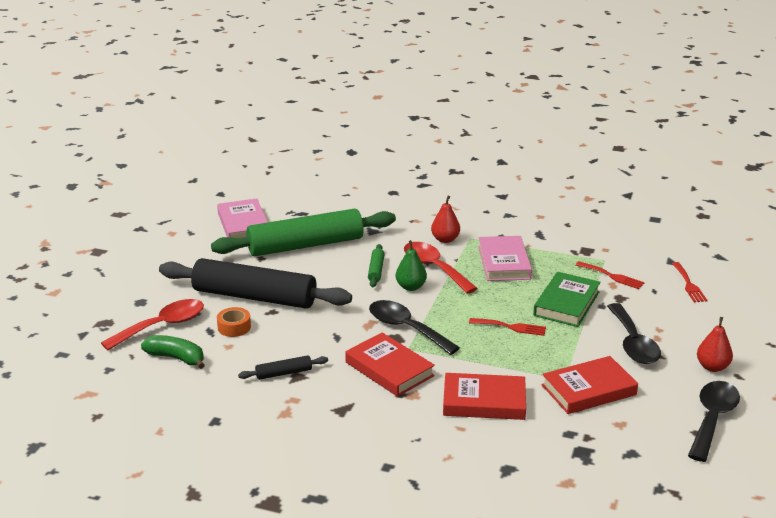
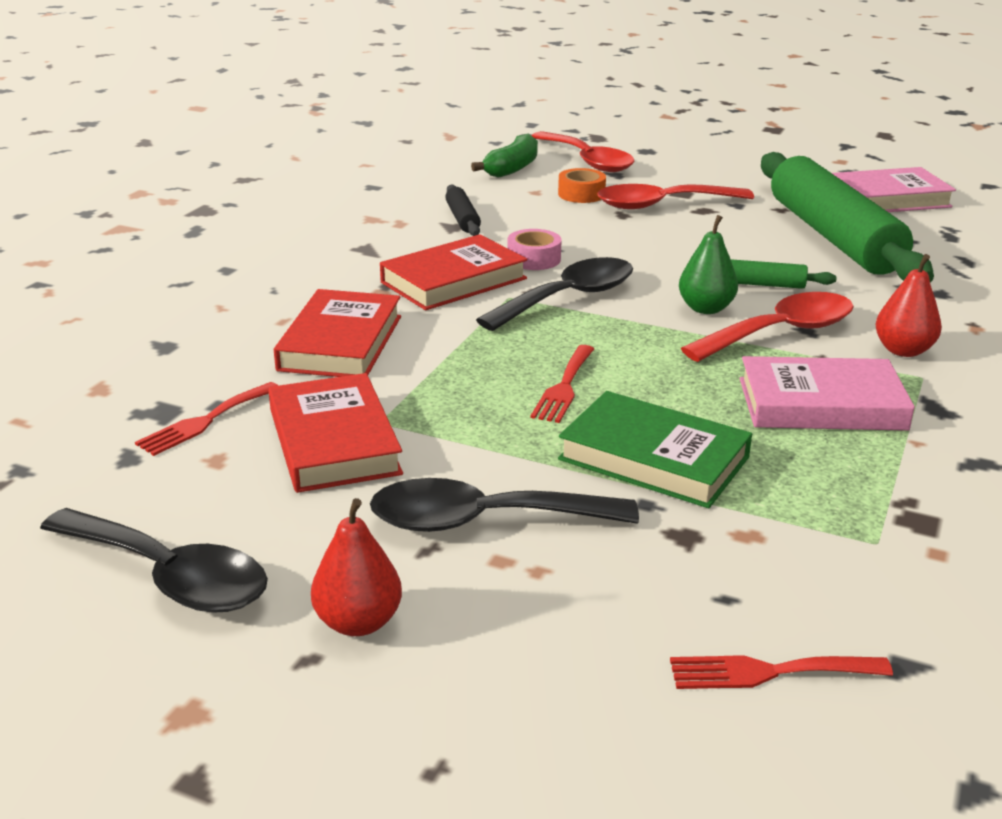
camera: 95 degrees right, 0 degrees up
black rolling pin [159,258,352,309] -> red spoon [597,184,754,209]
red fork [576,261,645,289] -> red fork moved to [135,382,279,456]
none -> pink tape [508,229,562,270]

